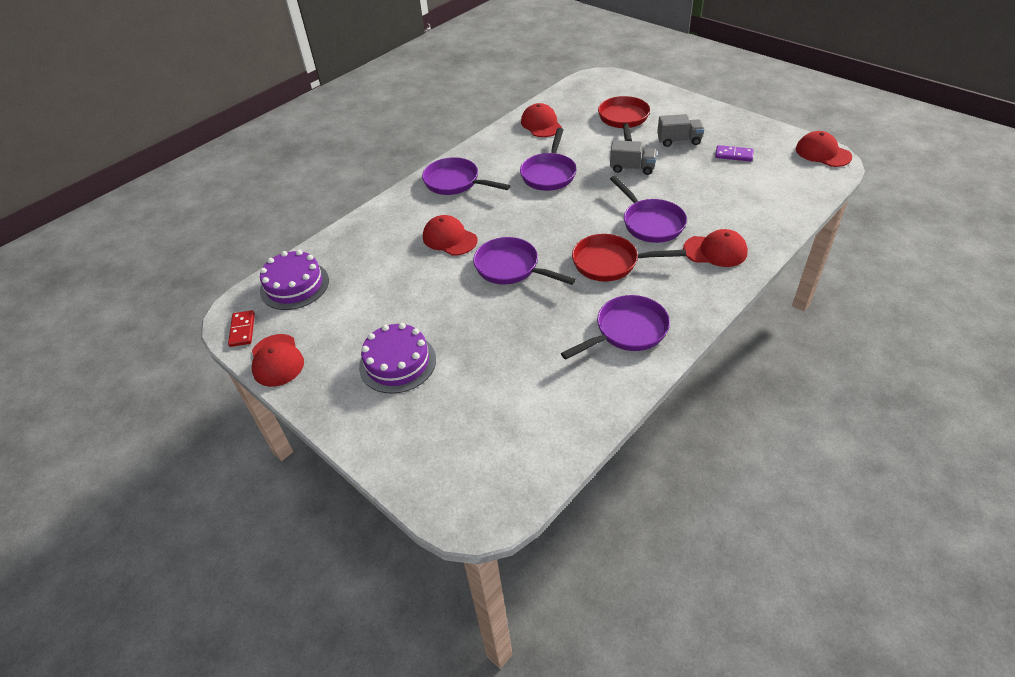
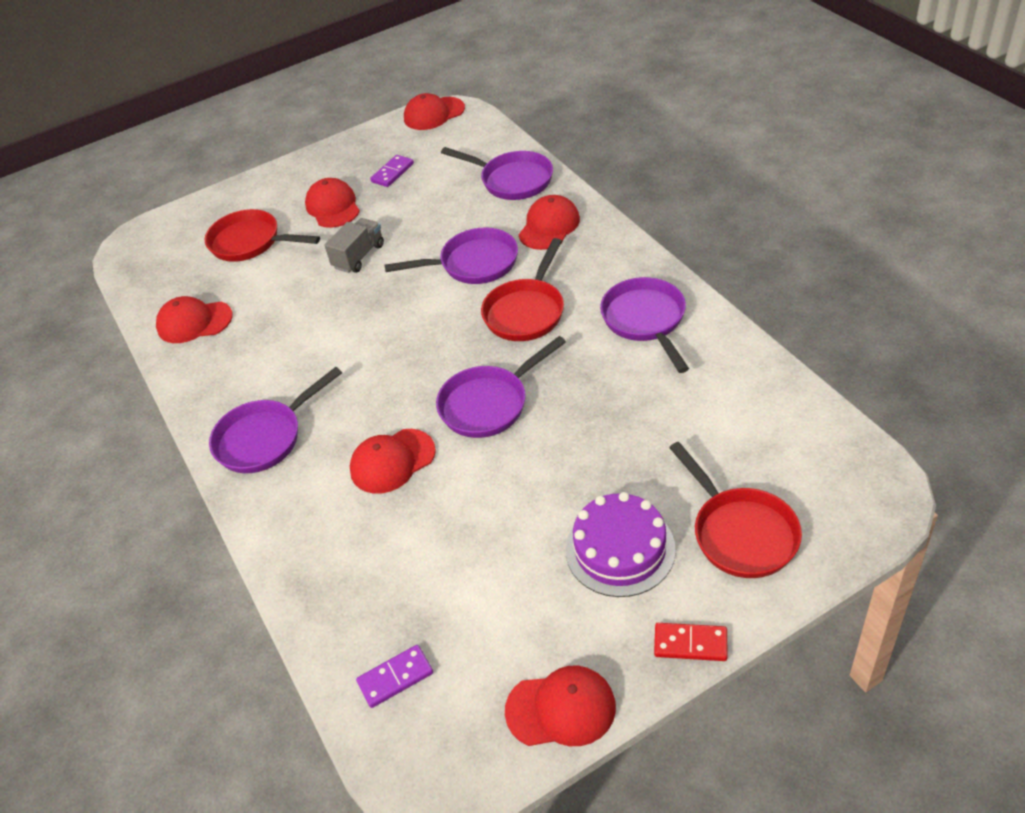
camera: 70 degrees left, 0 degrees up
red domino [228,310,255,347] -> red domino moved to [654,623,728,661]
purple cake [260,250,329,310] -> purple domino [356,645,433,708]
purple pan [520,128,577,191] -> purple pan moved to [441,147,553,200]
grey truck [657,114,704,147] -> red cap [305,178,360,228]
none -> red pan [669,442,802,578]

